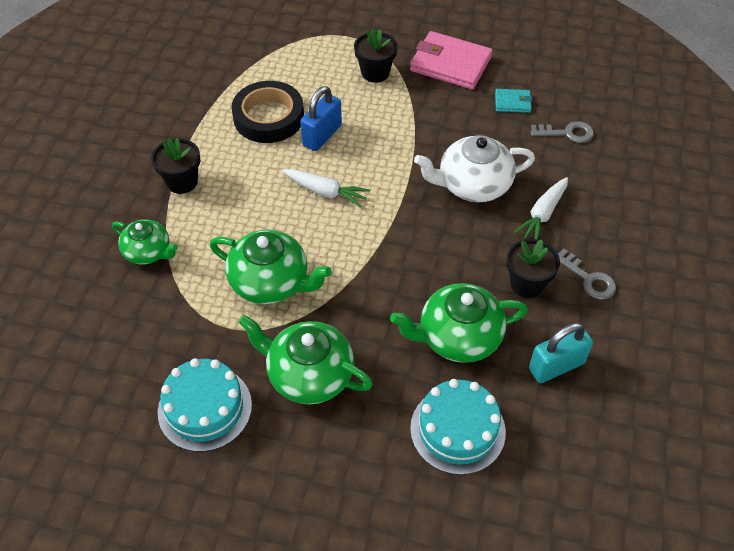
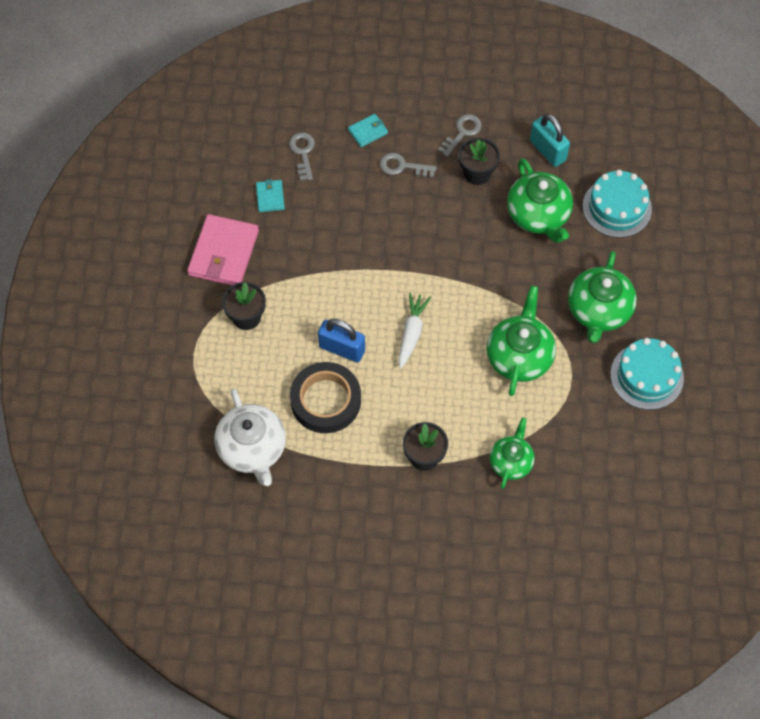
camera: 100 degrees left, 10 degrees up
white teapot [414,135,535,202] -> white teapot moved to [214,388,286,486]
white carrot [513,177,568,240] -> grey key [380,153,437,178]
none -> turquoise wallet [348,114,388,147]

